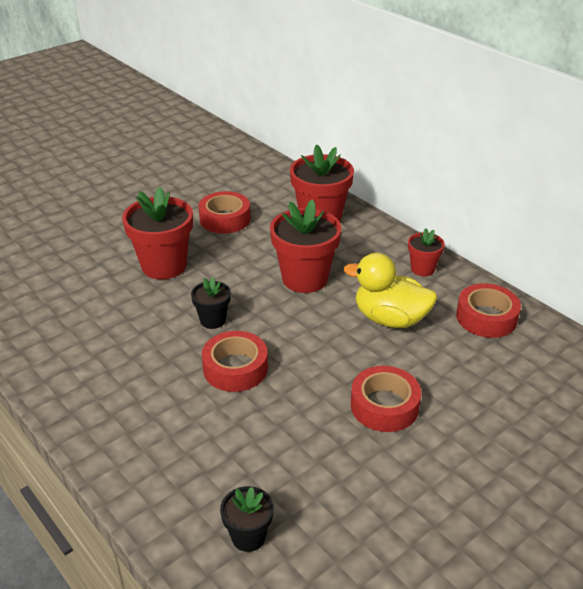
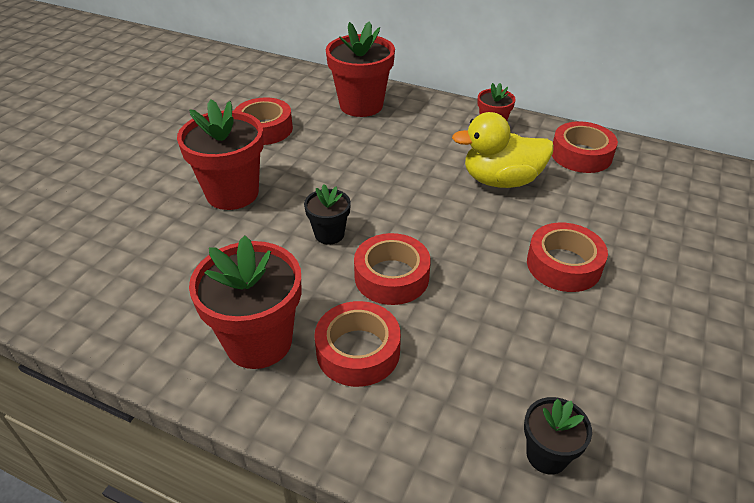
camera: 25 degrees left, 5 degrees up
red flower pot [270,199,342,293] -> red flower pot moved to [189,236,302,369]
none -> red tape [314,301,401,387]

